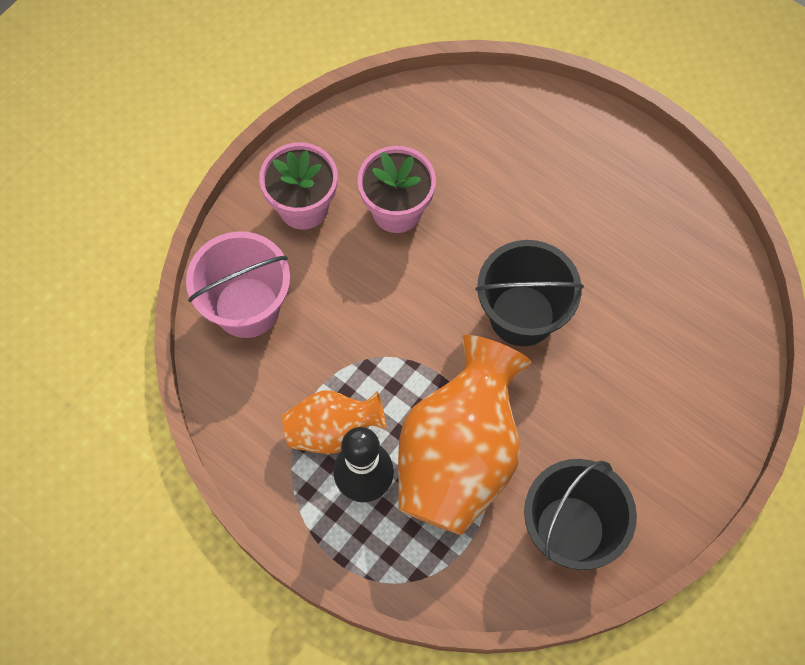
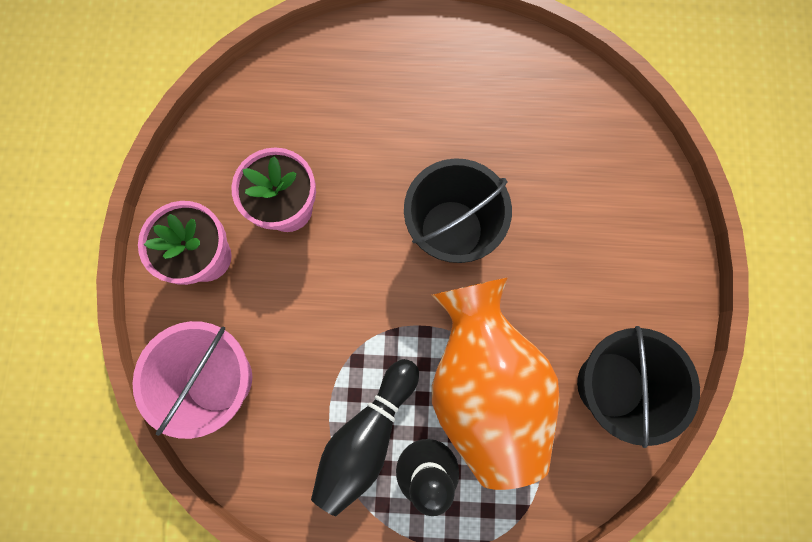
camera: 35 degrees left, 10 degrees up
orange vase [282,390,386,454] -> black bowling pin [311,359,419,516]

